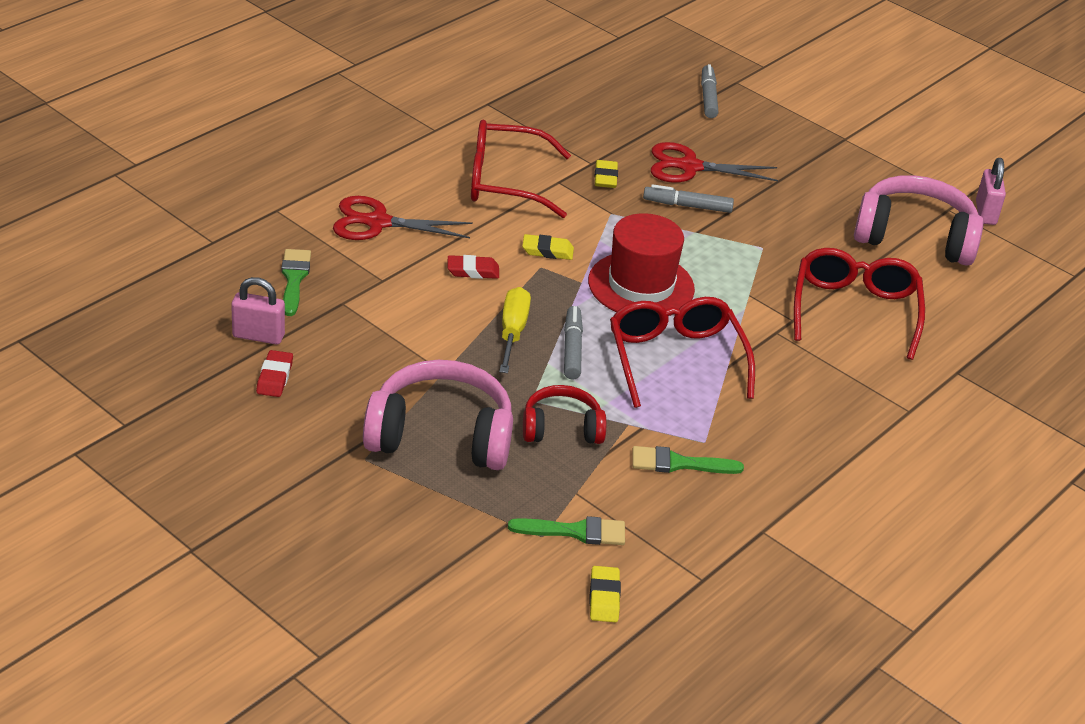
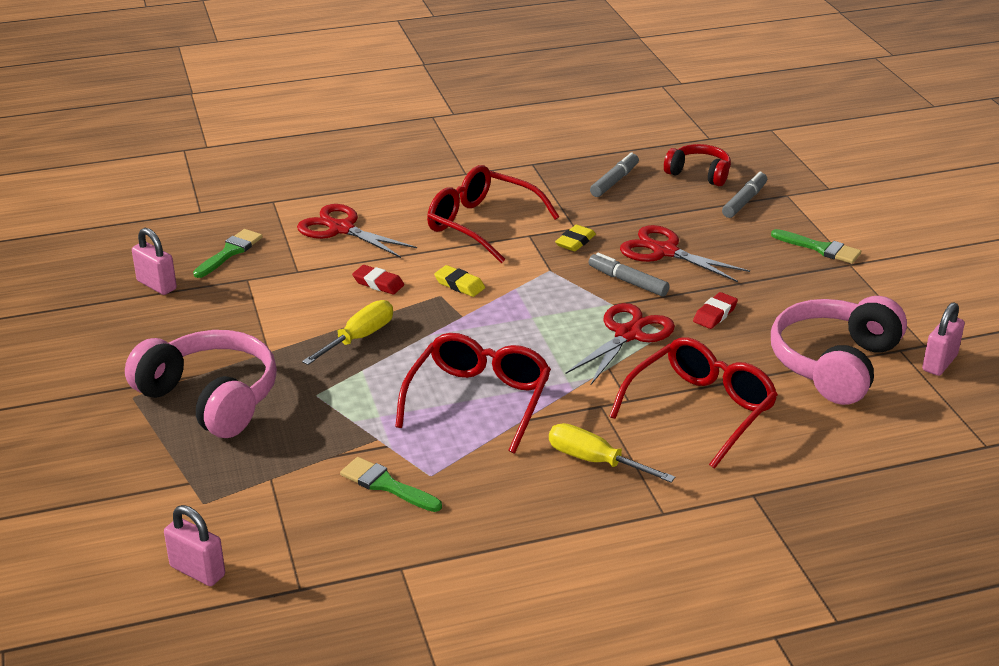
camera: 35 degrees right, 5 degrees down
red eraser [256,350,293,397] -> red eraser moved to [693,292,738,329]
green brush [508,516,625,545] -> green brush moved to [771,229,861,264]
red headphones [523,385,606,444] -> red headphones moved to [664,144,731,186]
grey marker [564,306,583,380] -> grey marker moved to [590,152,639,197]
red hat [588,213,695,316] -> none
yellow eraser [589,566,621,622] -> pink padlock [164,505,225,586]
pink headphones [854,175,984,266] -> pink headphones turned 105 degrees counterclockwise [771,296,907,405]
none -> yellow screwdriver [549,423,675,482]
none -> red scissors [565,303,675,386]

